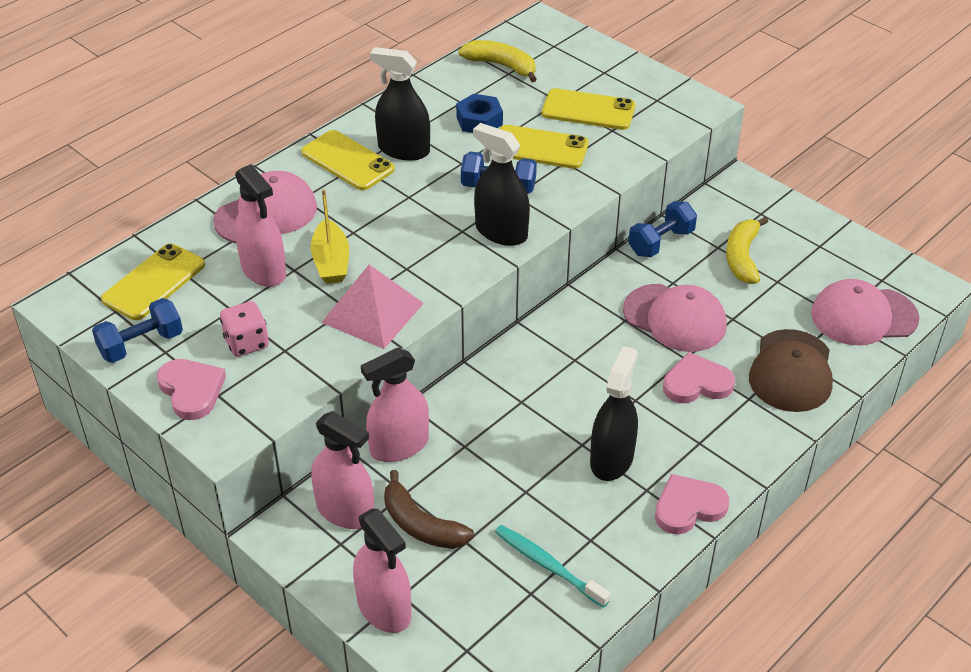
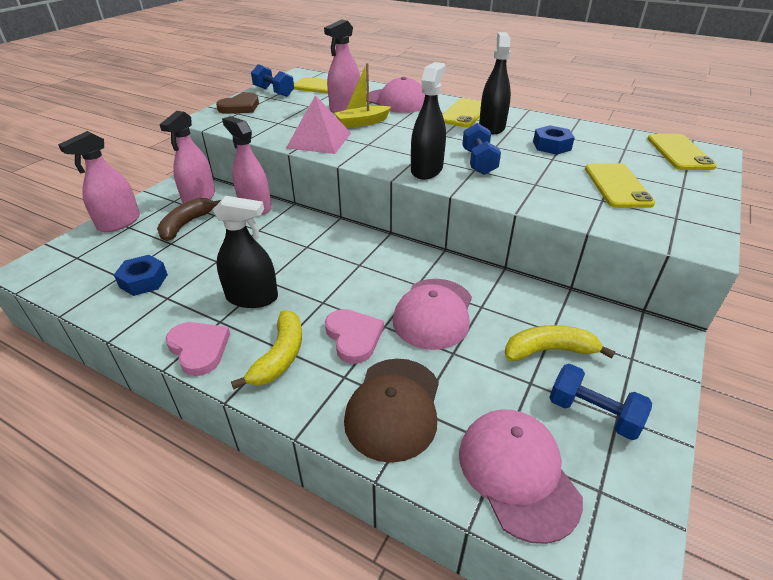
camera: 75 degrees right, 5 degrees down
pink heart [157,359,226,420] -> brown heart [216,92,259,114]
pink dice [220,301,269,357] -> none
yellow banana [458,40,537,82] -> yellow banana moved to [231,310,302,389]
turquoise toothbrush [495,525,611,608] -> blue nut [114,255,168,296]
yellow phone [500,125,589,169] -> yellow phone moved to [647,134,717,170]
blue dumbbell [628,201,697,257] -> blue dumbbell moved to [549,364,652,440]
brown cap [749,329,833,412] -> brown cap turned 75 degrees counterclockwise [344,359,439,463]

